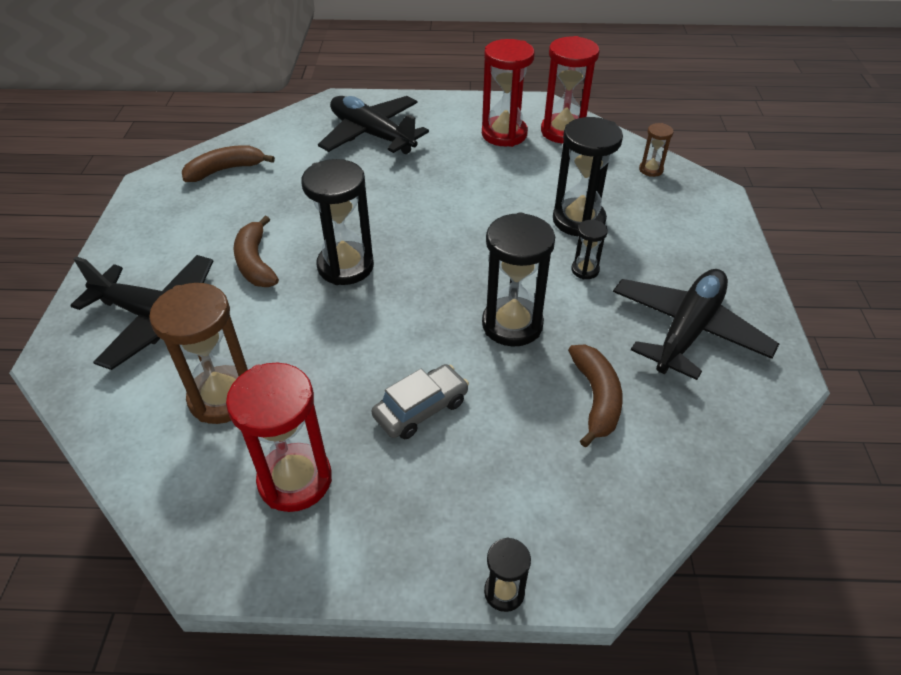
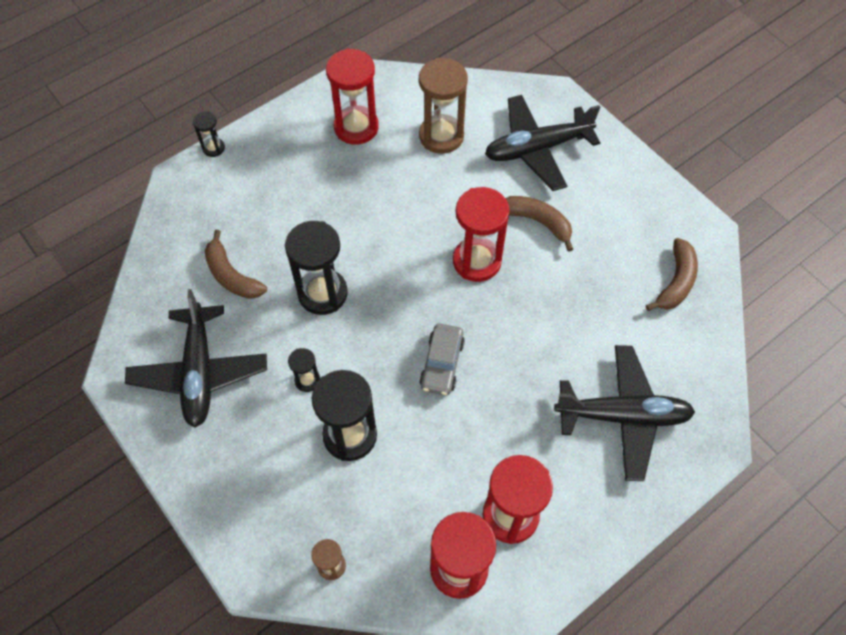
camera: 140 degrees right, 15 degrees up
black hourglass [301,159,374,285] -> red hourglass [453,187,509,282]
grey car [372,364,469,439] -> grey car moved to [419,324,465,396]

